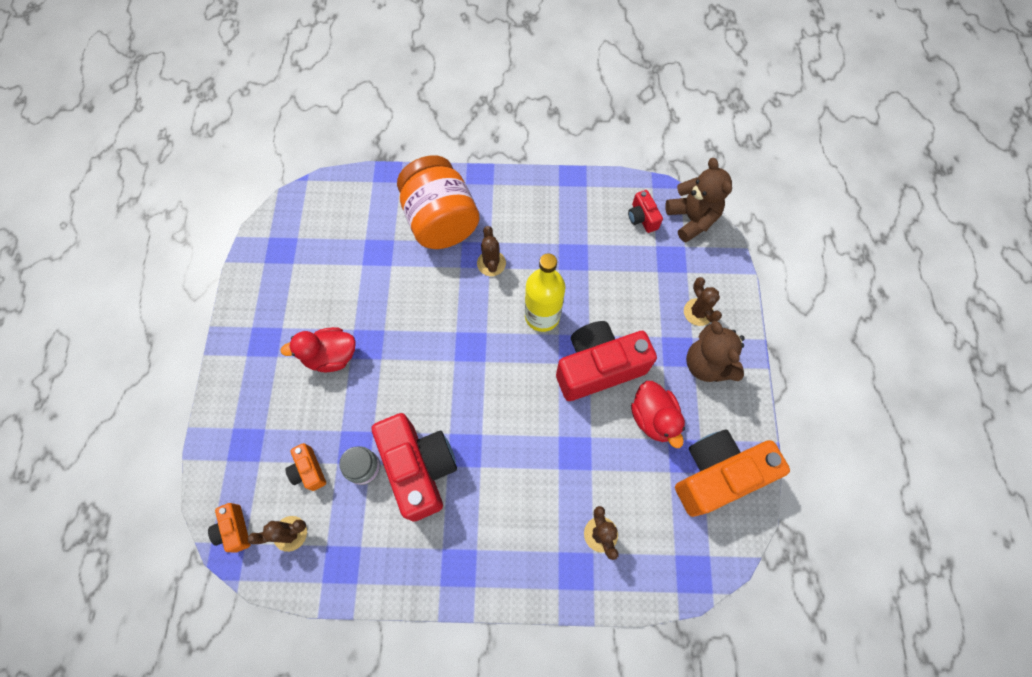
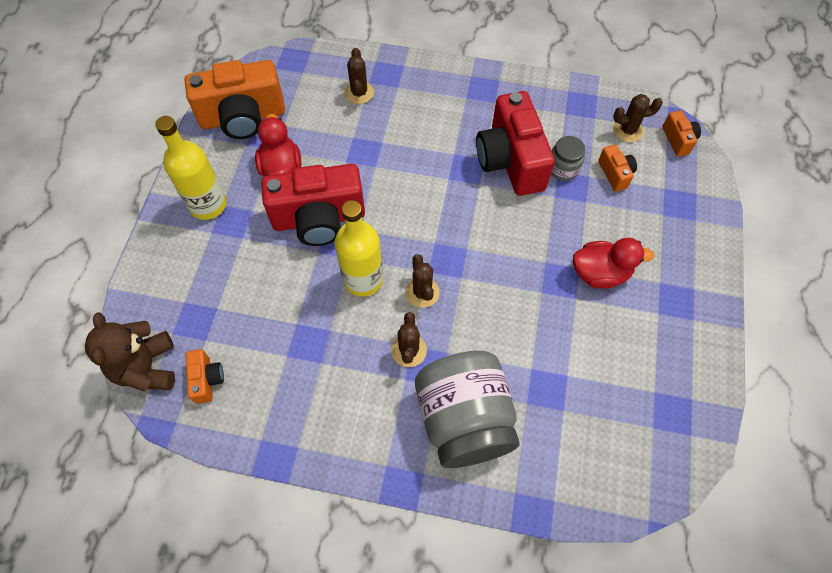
camera: 170 degrees left, 5 degrees down
orange jar [397,155,480,249] -> grey jar [415,351,520,468]
red camera [628,190,663,233] -> orange camera [185,349,224,404]
brown cactus [684,277,722,326] -> brown cactus moved to [405,254,440,308]
brown teddy bear [686,321,745,382] -> yellow bottle [155,116,227,220]

